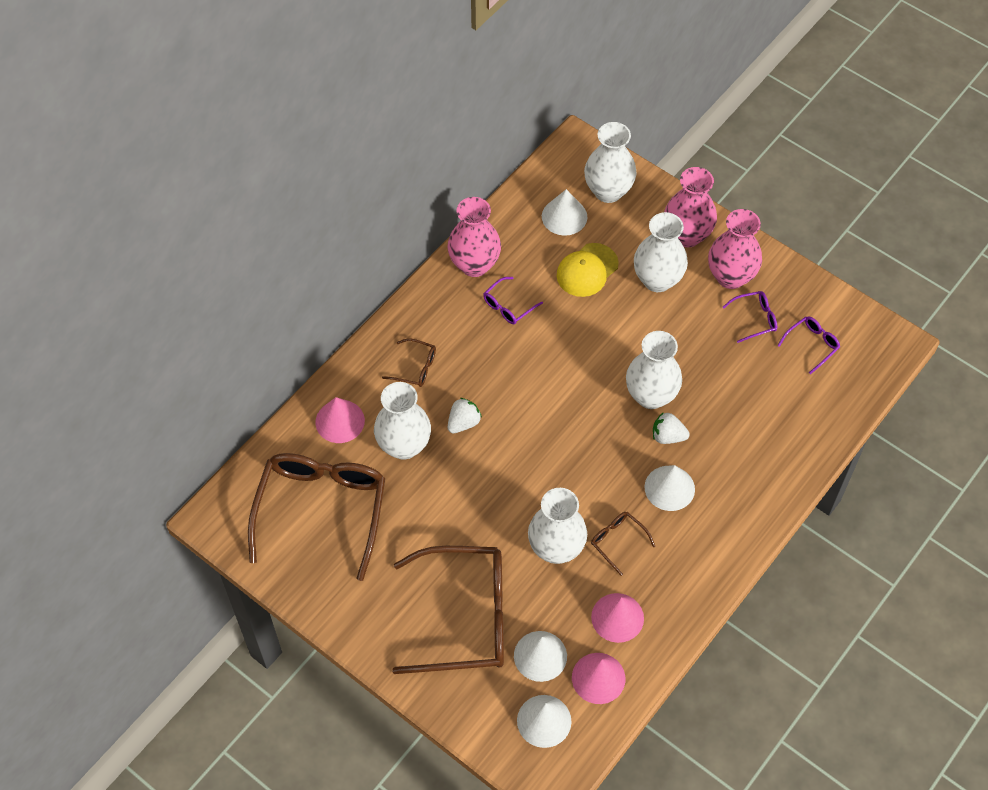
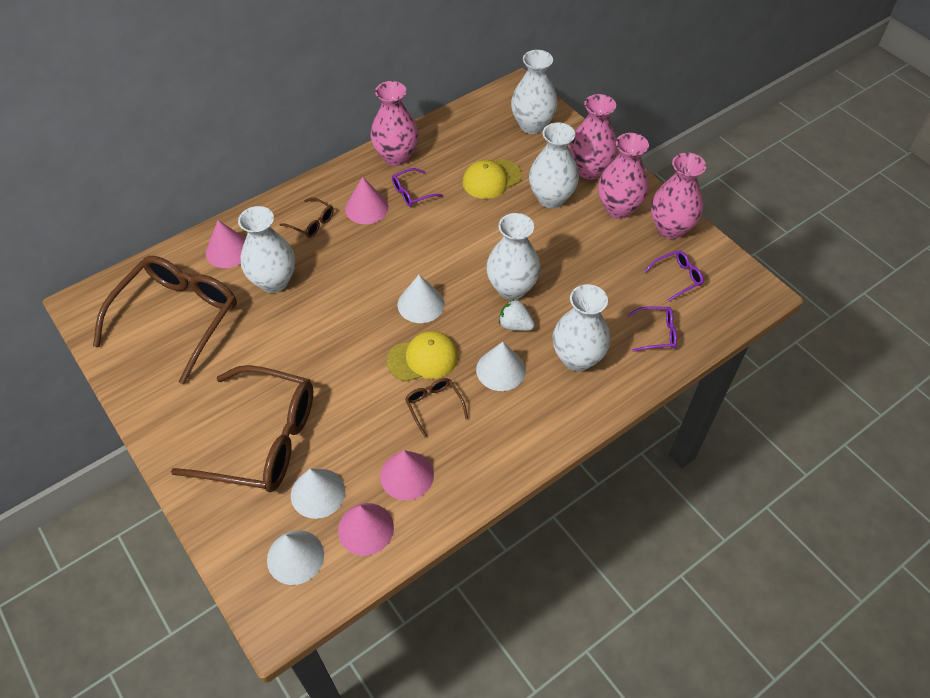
camera: 15 degrees right, 5 degrees down
white strawberry [448,398,482,433] -> none
white vase [528,488,587,564] -> white vase moved to [553,284,610,371]
white cone [542,189,587,236] -> white cone moved to [398,275,444,323]
purple glasses [723,291,777,343] -> purple glasses moved to [627,306,677,352]
none -> pink cone [345,177,388,224]
none -> yellow cap [387,331,458,382]
none -> pink vase [651,153,706,239]

